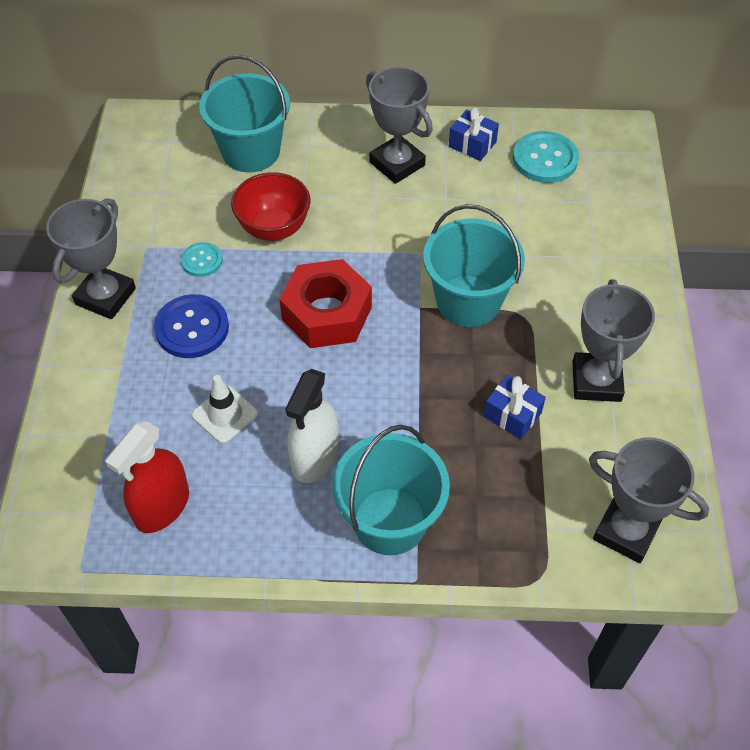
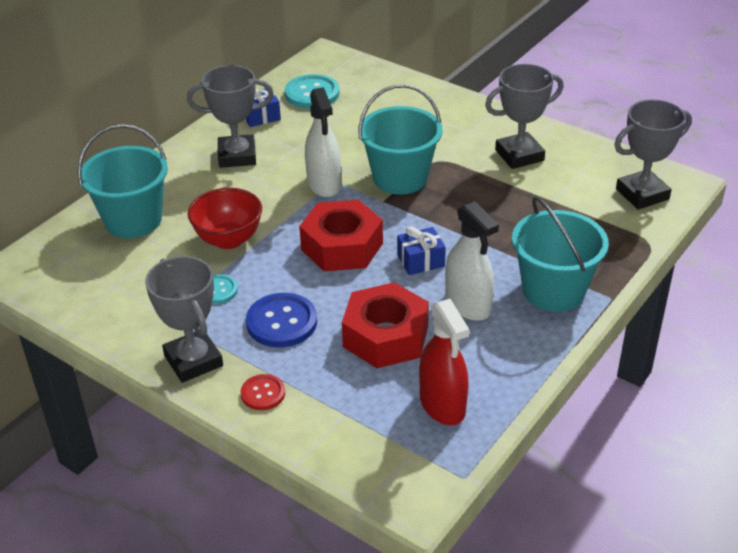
camera: 55 degrees left, 15 degrees down
white traffic cone [192,375,258,444] -> red nut [342,282,429,368]
blue gift [484,375,546,439] -> blue gift moved to [397,226,446,275]
grey trophy [572,279,655,402] -> grey trophy turned 60 degrees counterclockwise [485,64,563,169]
none -> red button [241,374,285,410]
none -> white spray bottle [305,87,341,197]

